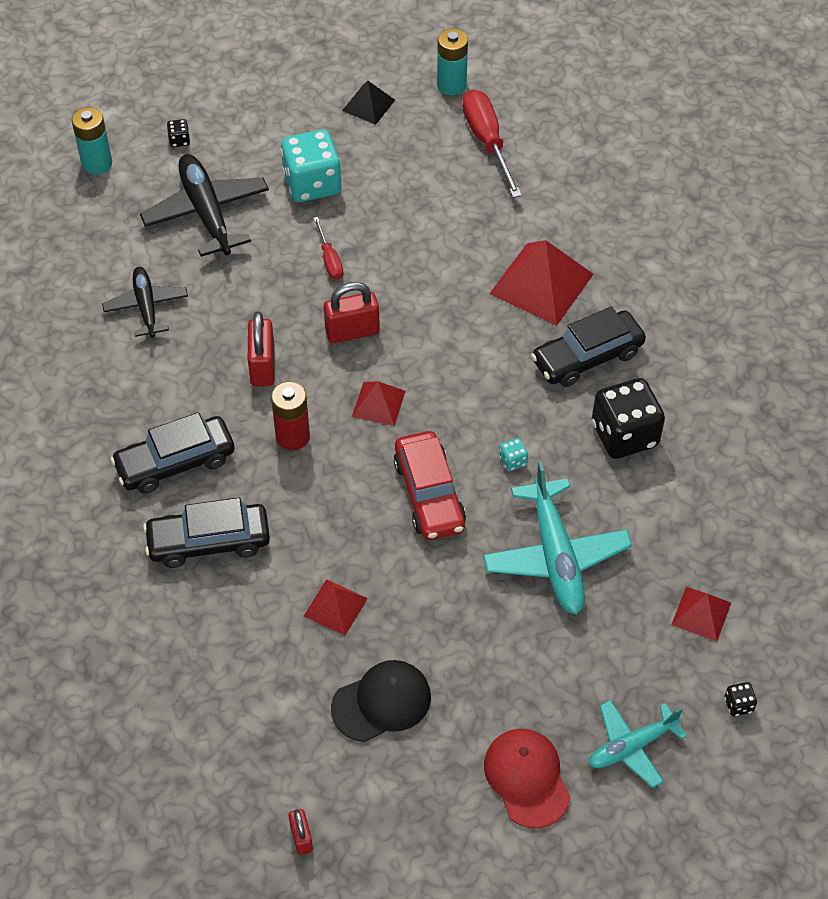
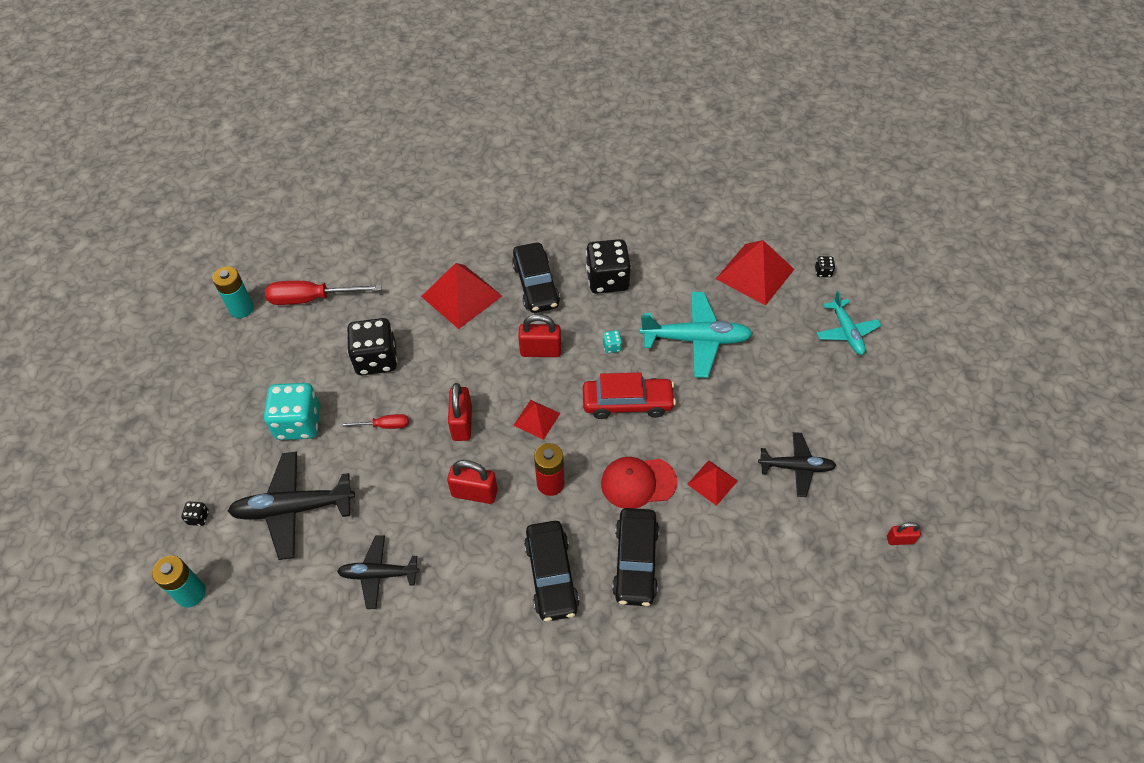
camera: 75 degrees left, 0 degrees up
black cap [331,660,431,742] -> black plane [758,432,837,497]
black pyramid [342,81,395,125] -> none
red cap [484,729,571,828] -> red cap moved to [601,457,677,509]
red pyramid [671,587,731,642] -> red pyramid [716,240,794,306], size x1.83
none -> black dice [347,318,397,376]
none -> red padlock [518,314,561,357]

